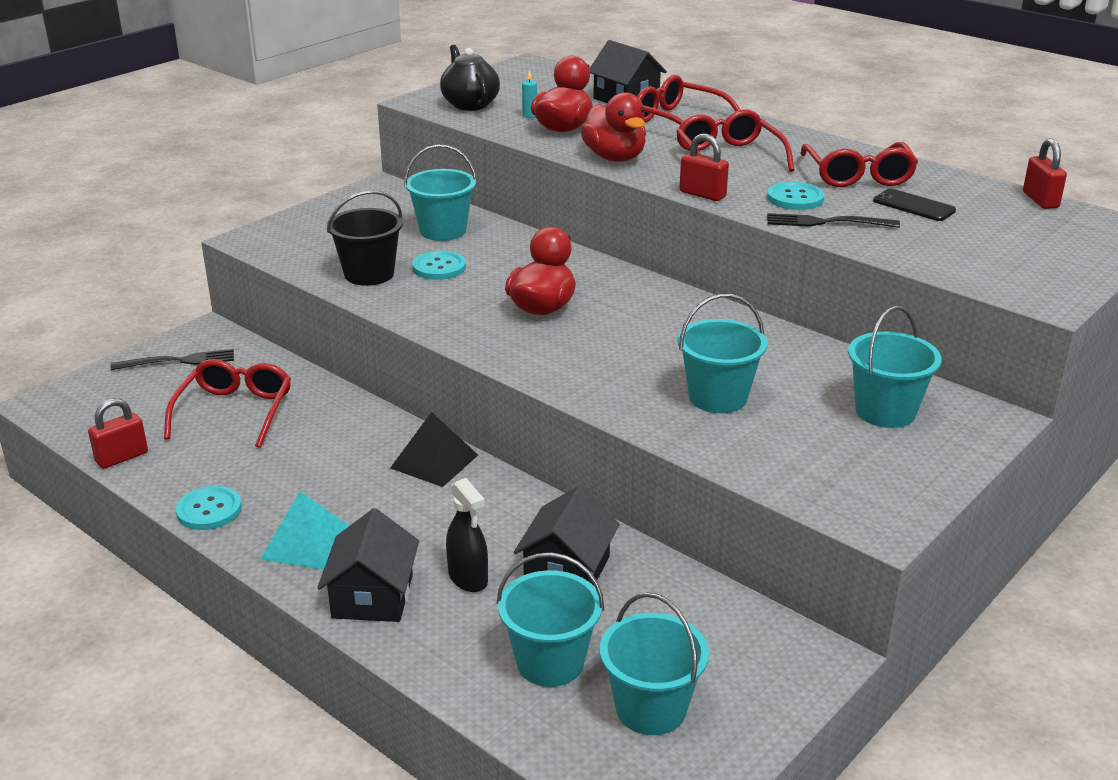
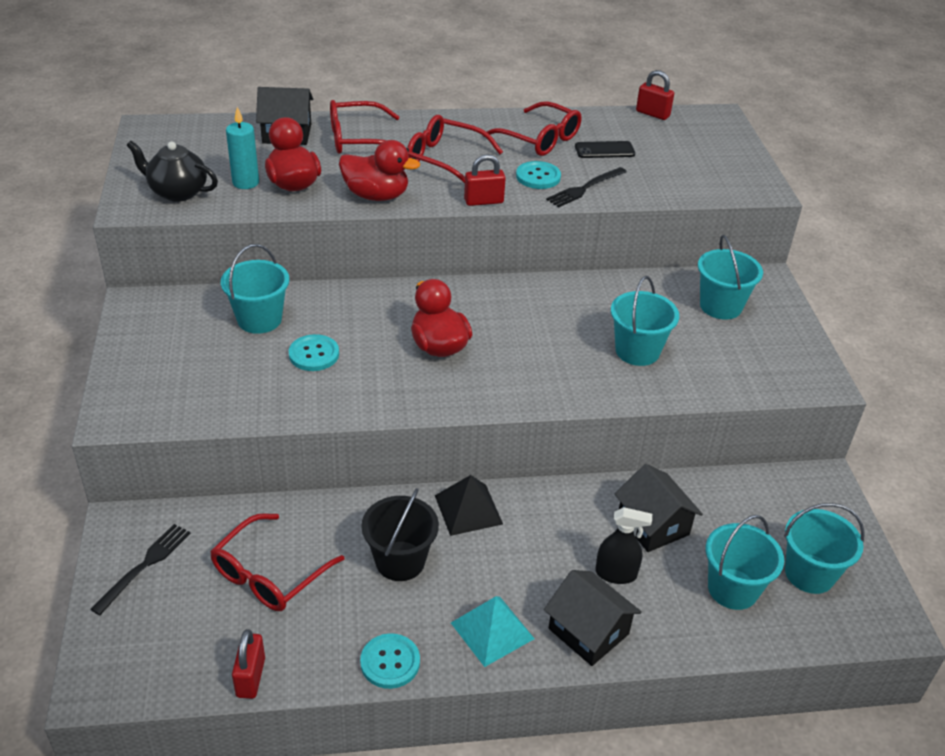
camera: 50 degrees left, 10 degrees up
red glasses [164,359,291,448] -> red glasses turned 105 degrees counterclockwise [210,513,345,611]
black bucket [327,190,403,286] -> black bucket moved to [361,488,439,581]
turquoise candle [522,70,537,118] -> turquoise candle [226,107,259,189], size x1.87

